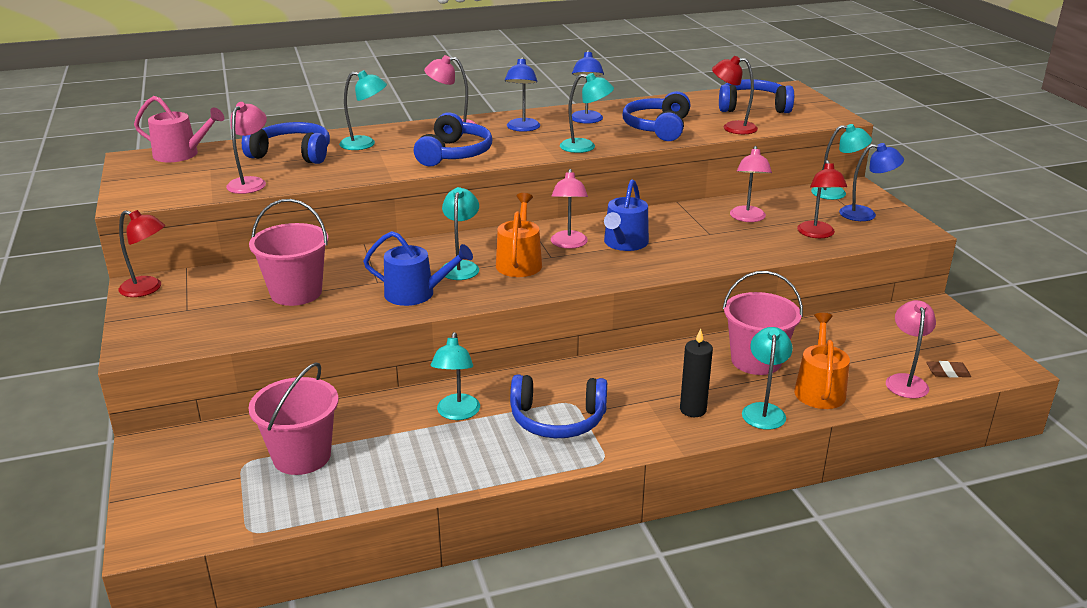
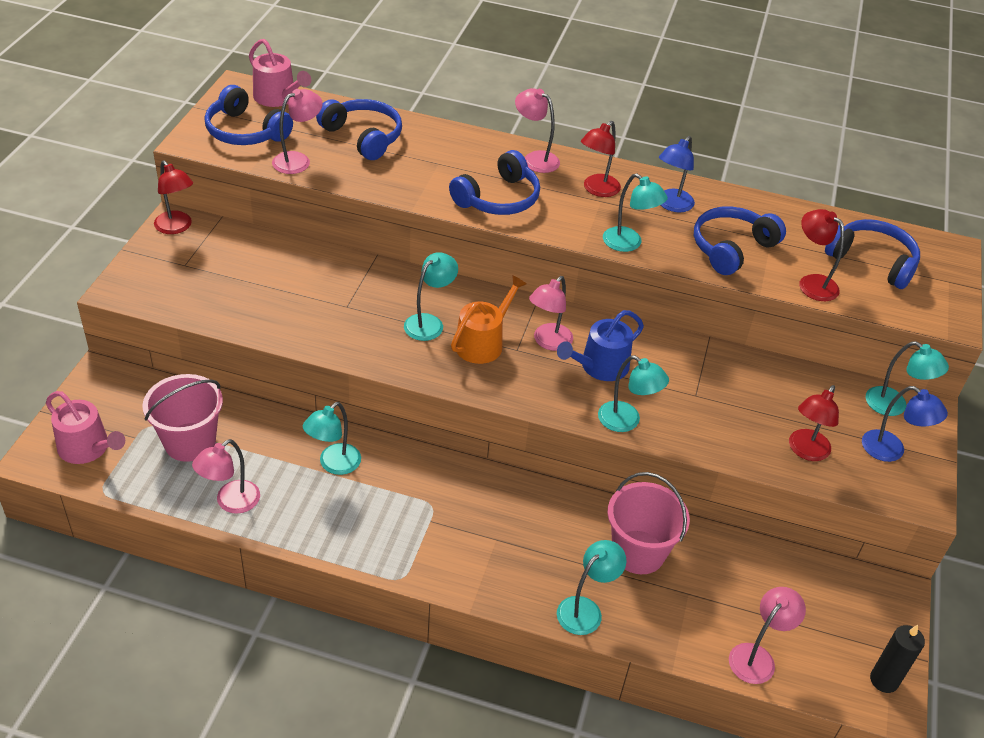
camera: 30 degrees right, 15 degrees up
pink bucket [249,199,329,306] -> none
turquoise lamp [339,70,387,150] -> turquoise lamp moved to [598,355,669,432]
blue watering can [363,231,473,306] -> none
blue lamp [505,57,540,132] -> red lamp [581,121,621,197]
blue headphones [510,375,607,438] -> blue headphones moved to [205,85,293,145]
black candle [680,328,713,417] -> black candle moved to [870,625,925,693]
pink lamp [730,146,772,222] -> pink lamp moved to [192,439,260,514]
orange watering can [794,313,850,409] -> none
brown eraser [926,361,971,378] -> none
none -> pink watering can [46,391,125,464]

